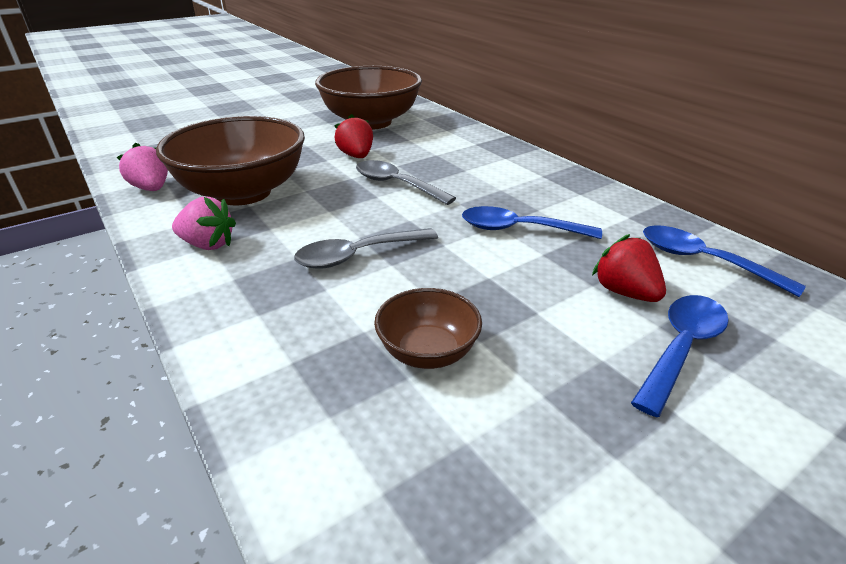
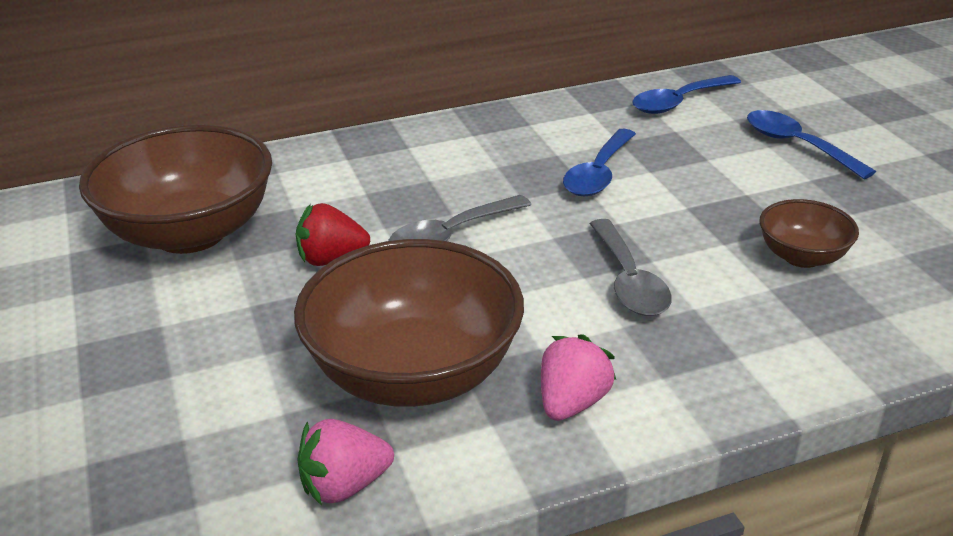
camera: 75 degrees left, 0 degrees up
red strawberry [592,234,666,302] -> none

